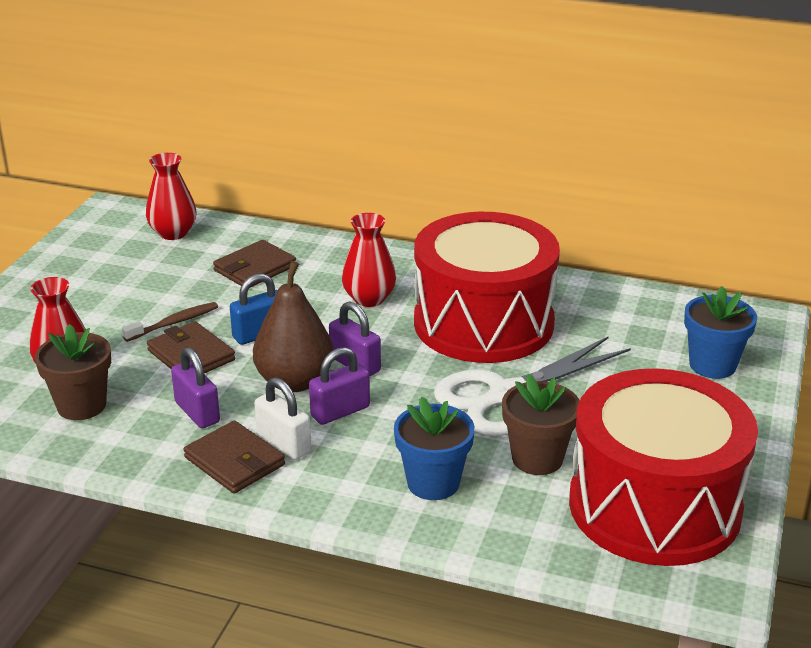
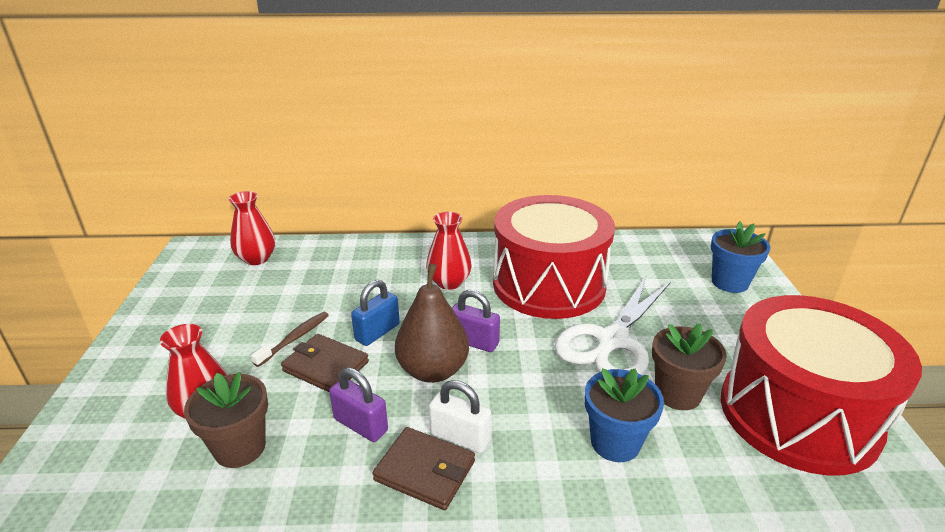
camera: 20 degrees left, 0 degrees up
brown wallet [213,240,296,288] -> none
purple padlock [309,347,370,425] -> none

